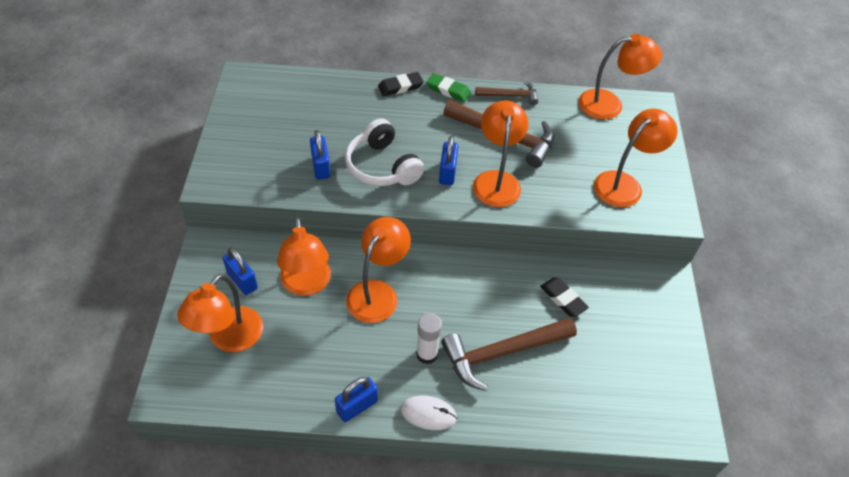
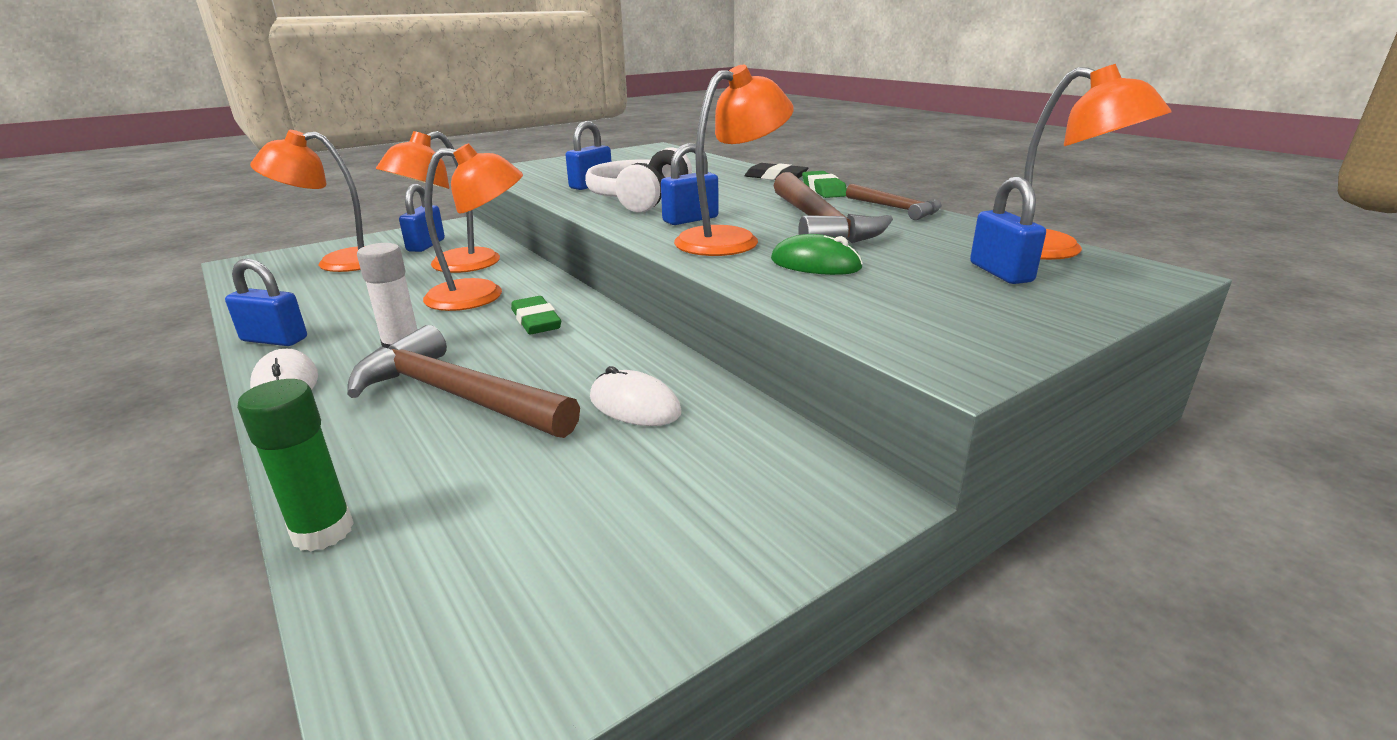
camera: 55 degrees right, 25 degrees down
black eraser [540,277,589,317] -> white mouse [590,366,681,426]
orange lamp [594,109,678,207] -> none
none -> green glue stick [237,379,354,552]
none -> green eraser [511,296,561,334]
none -> green mouse [771,234,863,275]
none -> blue padlock [970,177,1046,284]

